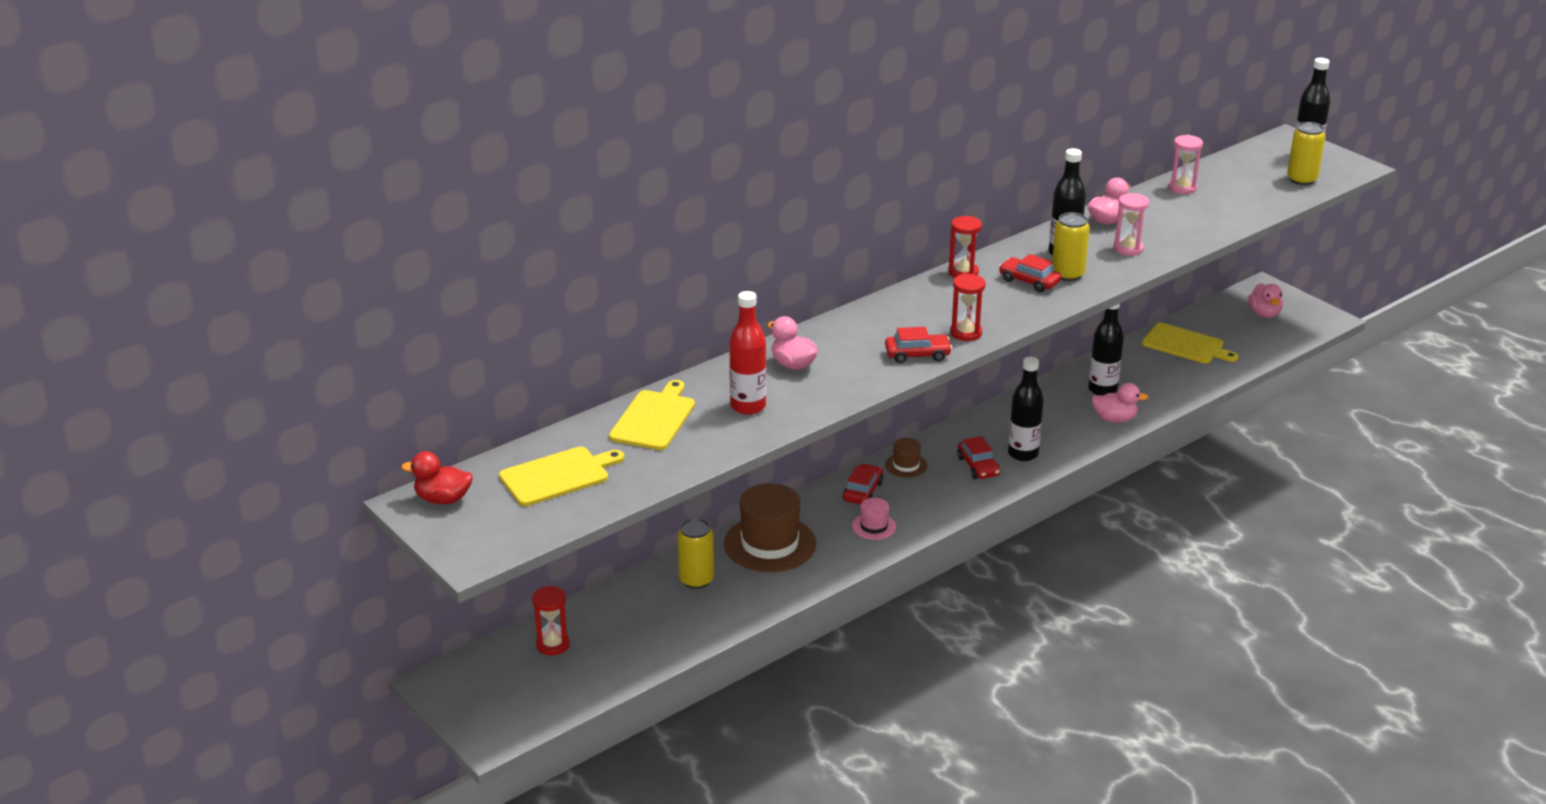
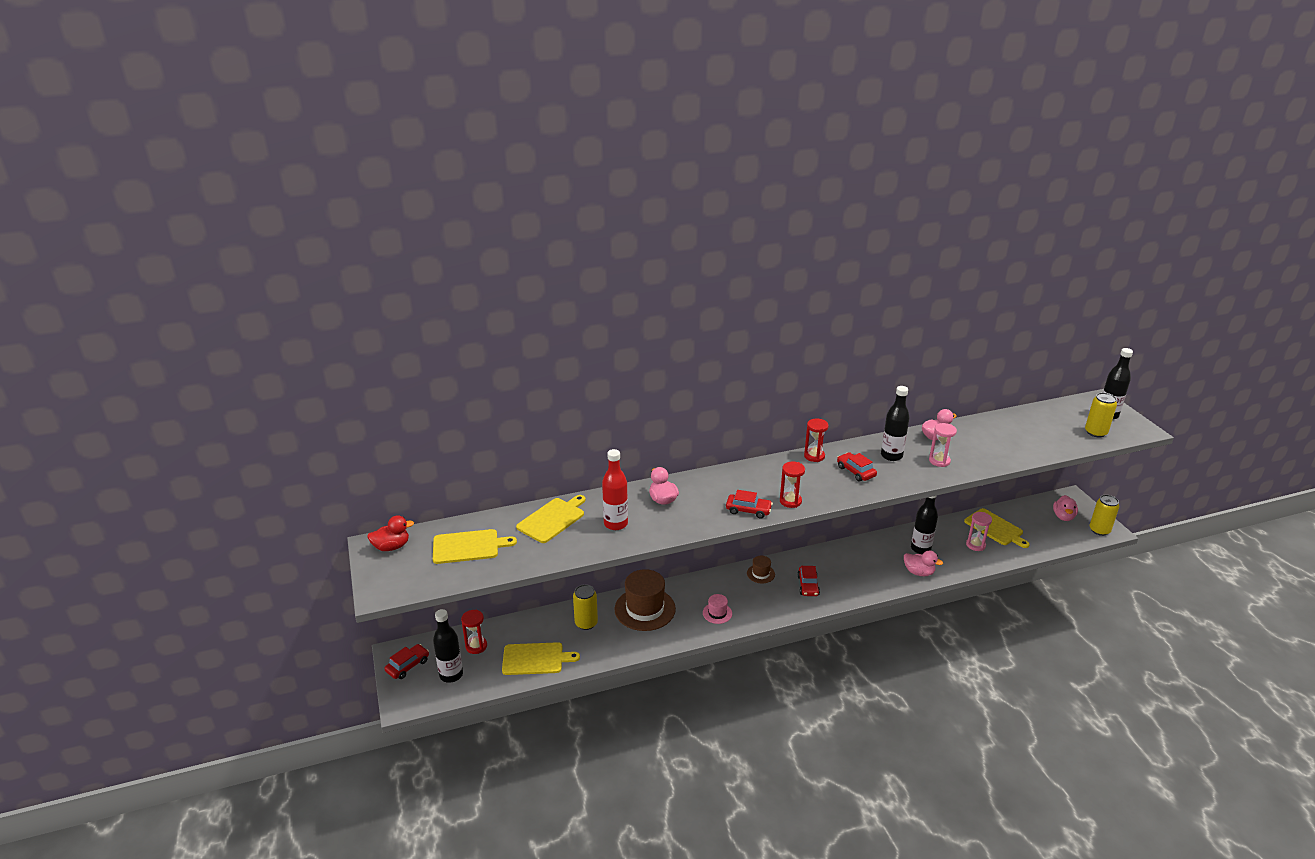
camera: 20 degrees right, 0 degrees up
red duck [401,451,473,504] -> red duck turned 135 degrees clockwise [367,515,414,551]
red car [843,464,884,504] -> red car moved to [384,644,429,679]
black bottle [1008,357,1044,461] -> black bottle moved to [433,609,463,683]
yellow can [1052,212,1090,281] -> yellow can moved to [1090,495,1119,536]
pink hourglass [1169,135,1203,194] -> pink hourglass moved to [966,512,992,551]
none -> yellow cutting board [502,642,580,675]

